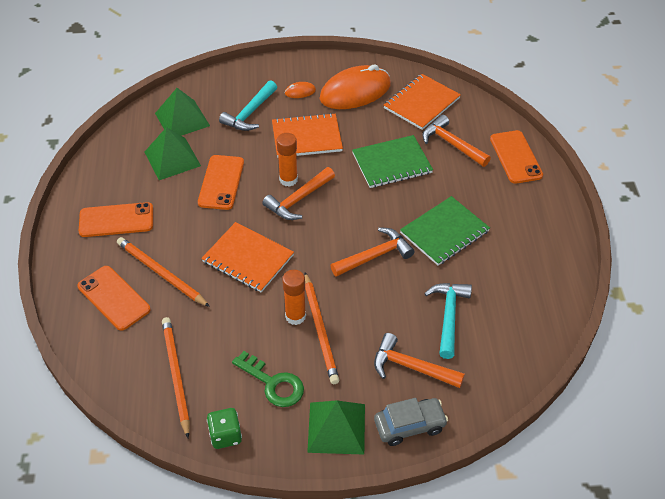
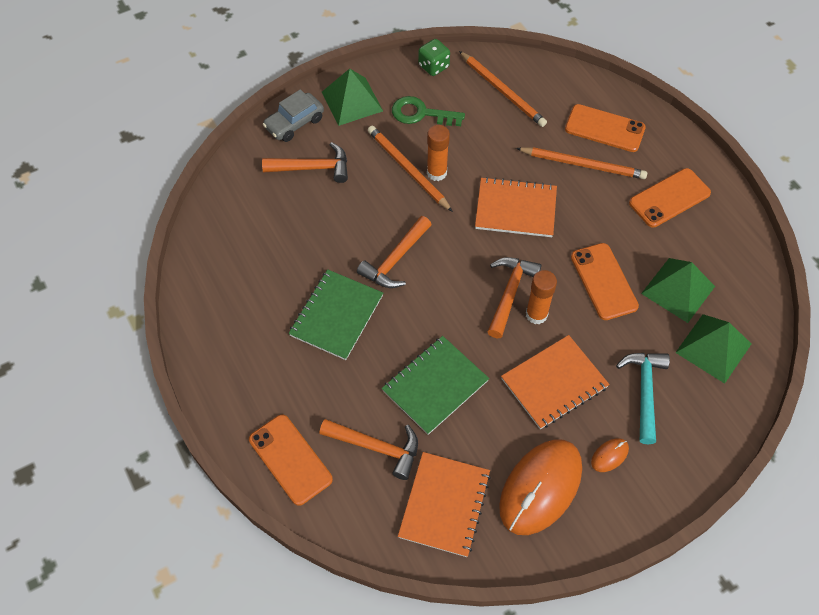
camera: 155 degrees right, 10 degrees up
turquoise hammer [424,283,472,359] -> none

